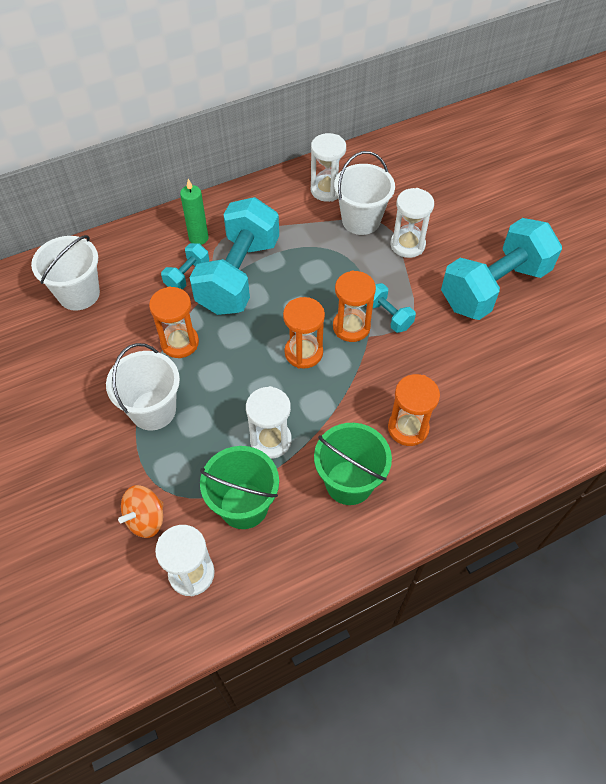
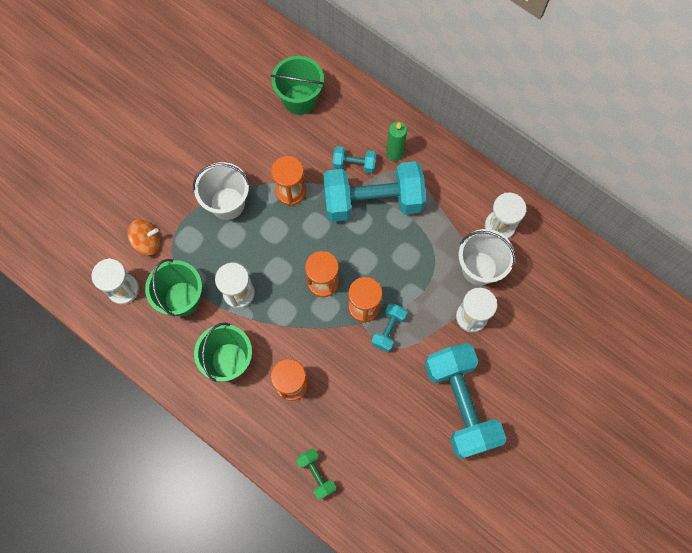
camera: 65 degrees right, 15 degrees up
white bucket [31,235,100,311] -> green bucket [271,56,325,115]
orange spinning top [118,485,164,538] -> orange spinning top turned 150 degrees clockwise [128,220,160,255]
turquoise dumbbell [441,218,562,320] -> turquoise dumbbell turned 45 degrees clockwise [425,343,506,459]
none -> green dumbbell [296,448,336,500]

